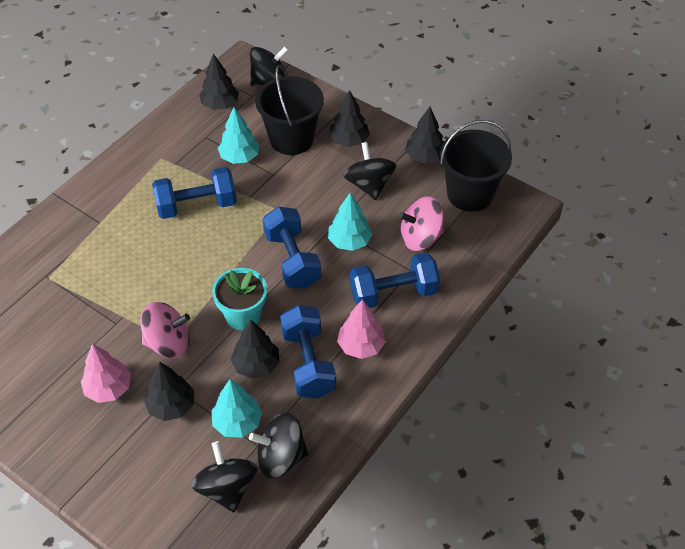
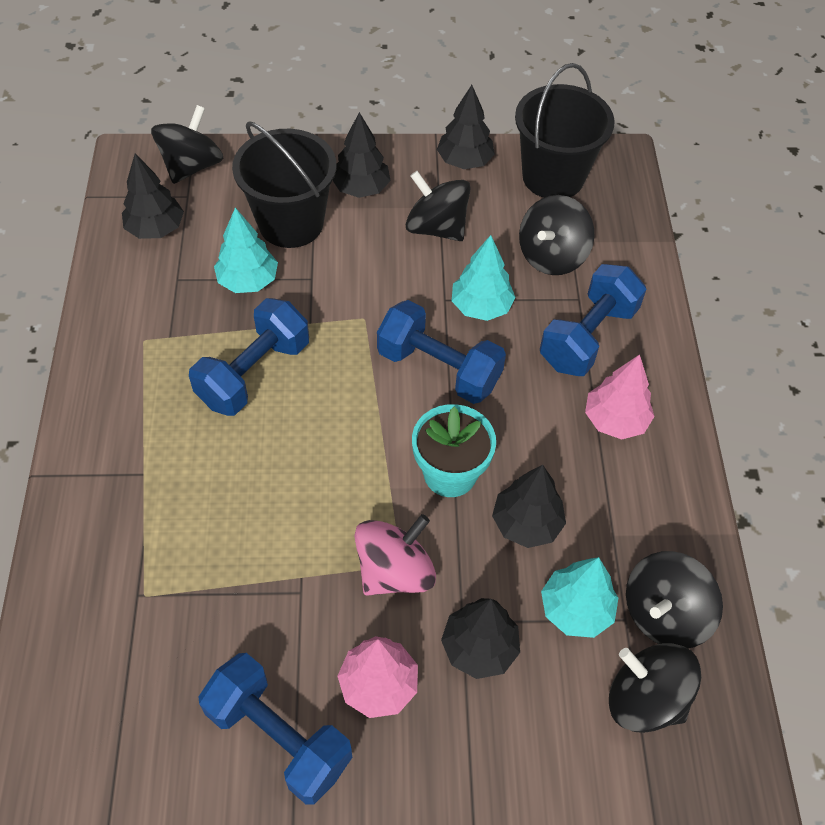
camera: 40 degrees left, 5 degrees up
blue dumbbell [280,305,336,399] -> blue dumbbell moved to [199,653,352,805]
pink spinning top [399,196,444,251] -> black spinning top [519,195,594,275]

